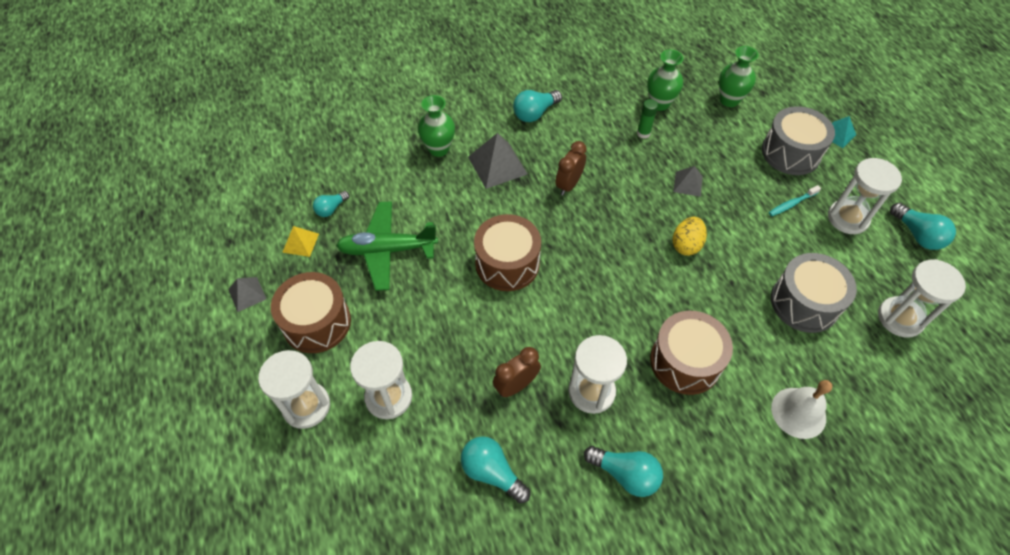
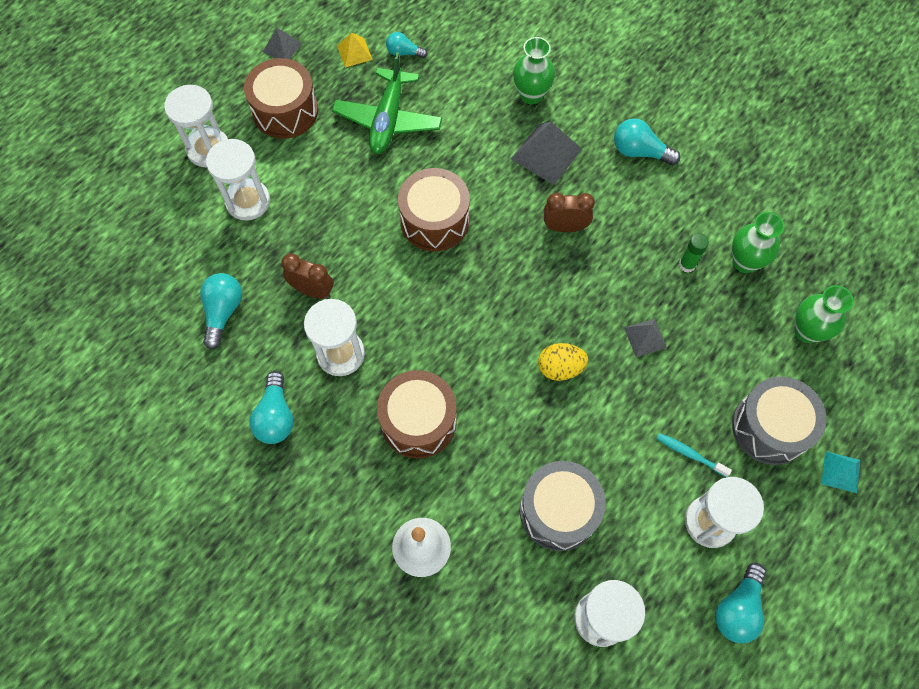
camera: 60 degrees right, 10 degrees up
green plane [336,201,438,291] -> green plane turned 135 degrees counterclockwise [332,52,442,154]

